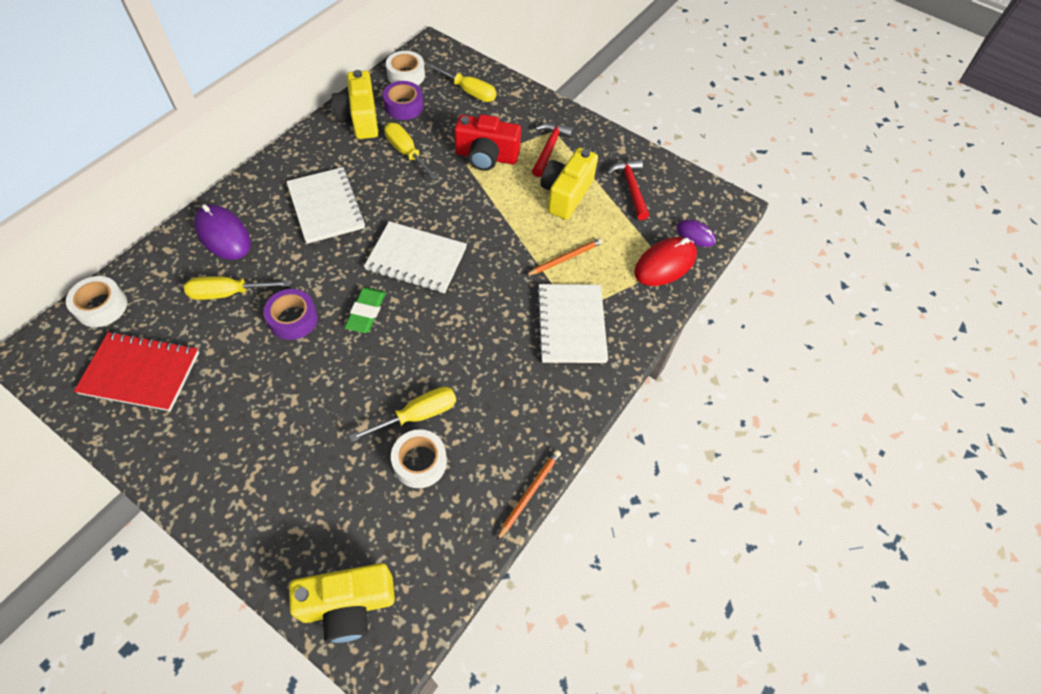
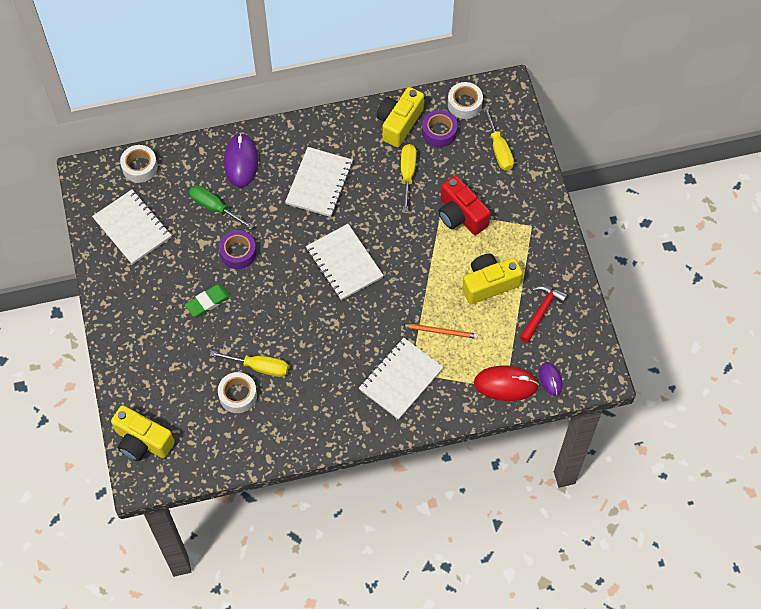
camera: 45 degrees right, 5 degrees up
red notebook [74,332,199,411] -> white notebook [92,189,172,265]
yellow screwdriver [184,276,290,300] -> green screwdriver [189,185,254,229]
green eraser [345,287,386,333] -> green eraser moved to [185,284,231,317]
orange pencil [496,450,561,541] -> none
red hammer [532,122,573,177] -> none

